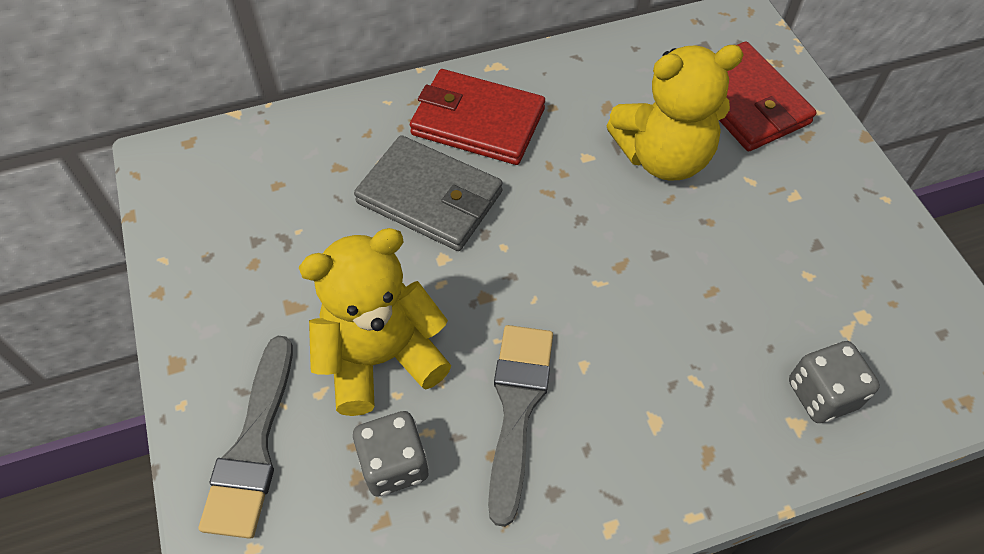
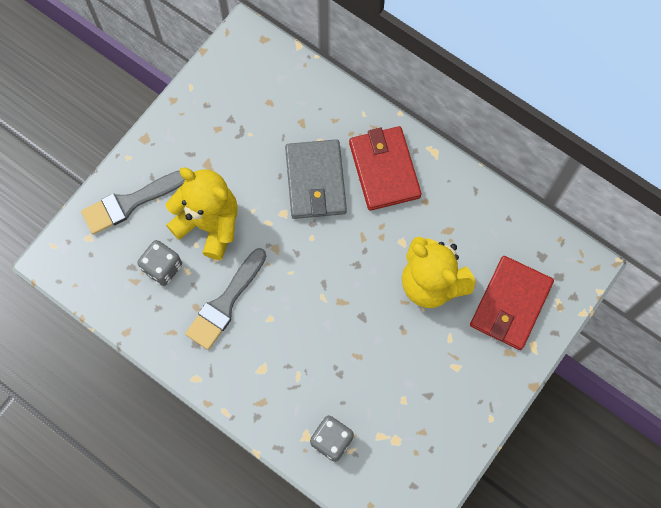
camera: 55 degrees right, 15 degrees up
grey brush [488,325,553,527] -> grey brush turned 150 degrees clockwise [185,248,266,350]

